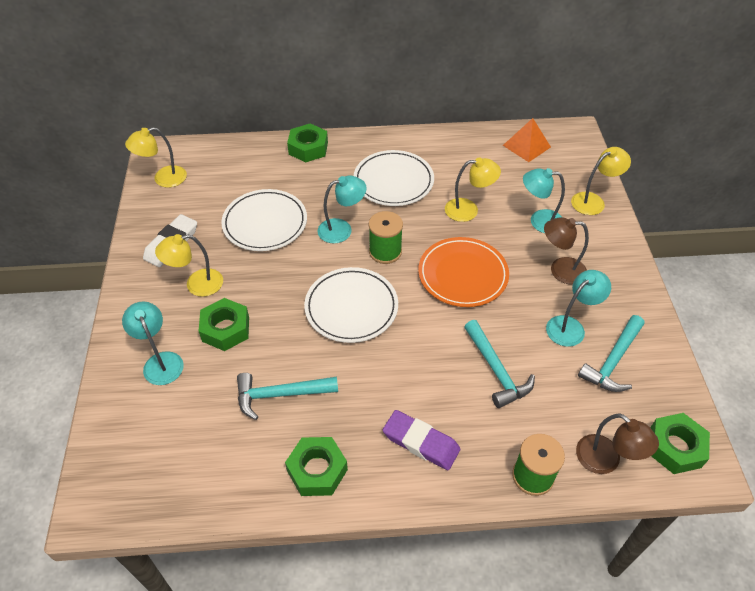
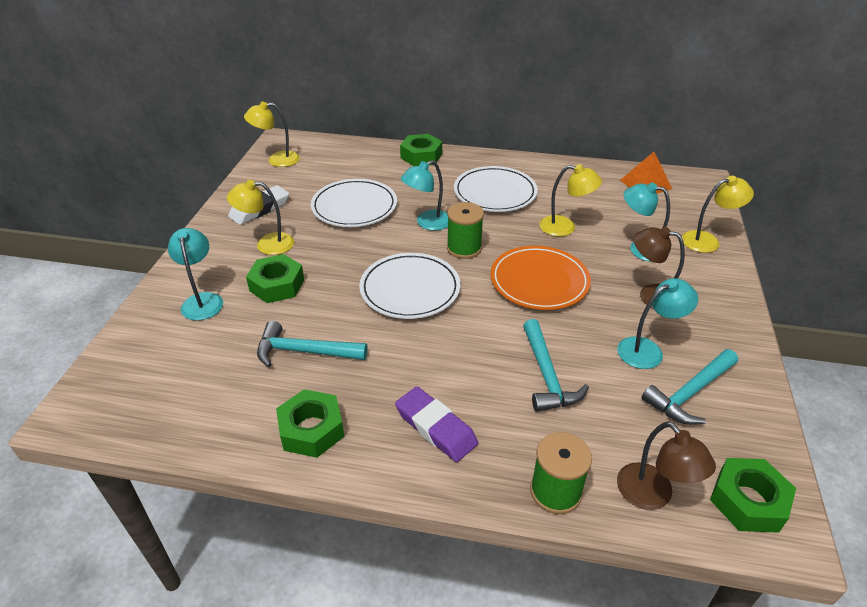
camera: 15 degrees right, 10 degrees down
turquoise lamp [317,175,366,243] -> turquoise lamp turned 150 degrees clockwise [401,160,448,231]

